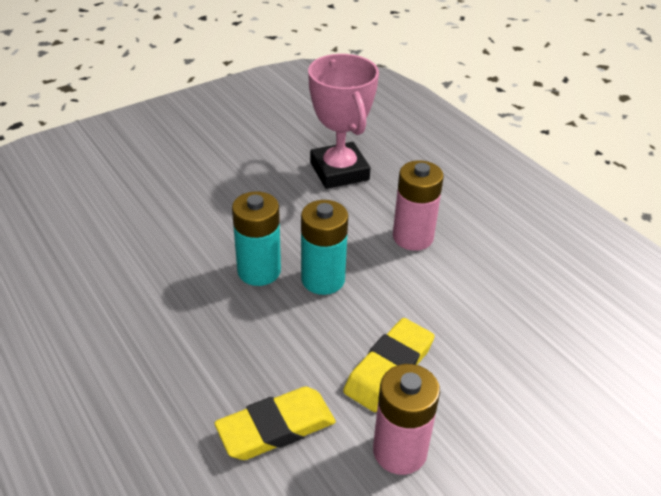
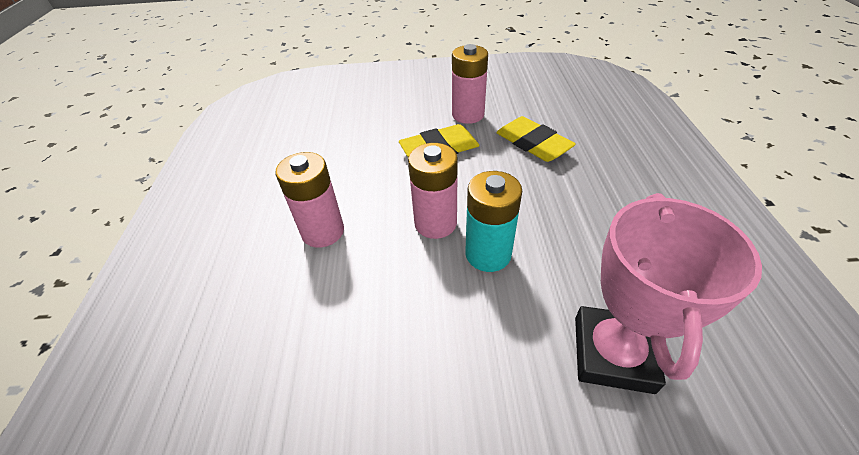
camera: 145 degrees left, 5 degrees up
yellow eraser [214,386,336,460] -> yellow eraser turned 45 degrees clockwise [496,116,576,162]
turquoise battery [301,200,348,295] -> pink battery [408,143,458,239]
pink trophy [308,54,379,189] -> pink trophy moved to [575,193,762,394]

